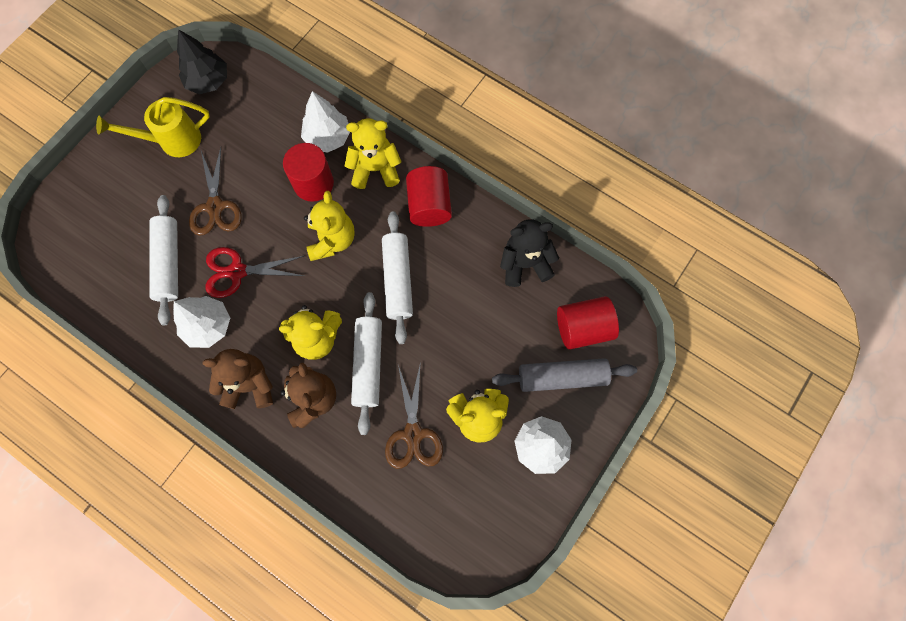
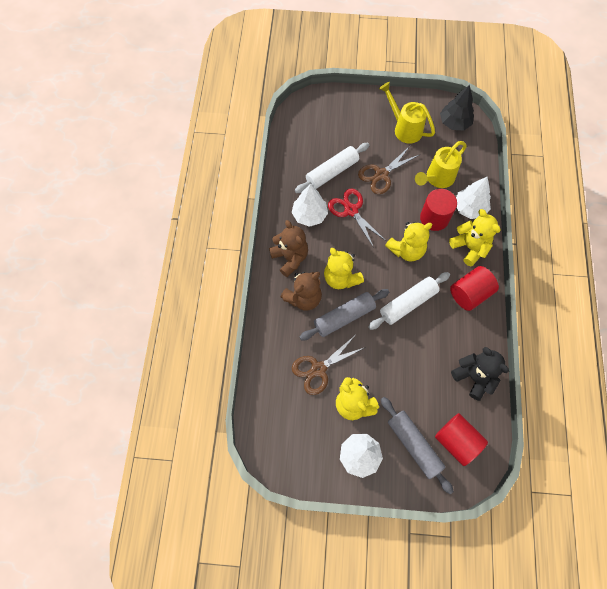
camera: 60 degrees right, 5 degrees down
white rolling pin [351,292,382,435] -> grey rolling pin [300,289,389,341]
none -> yellow watering can [415,141,466,188]

